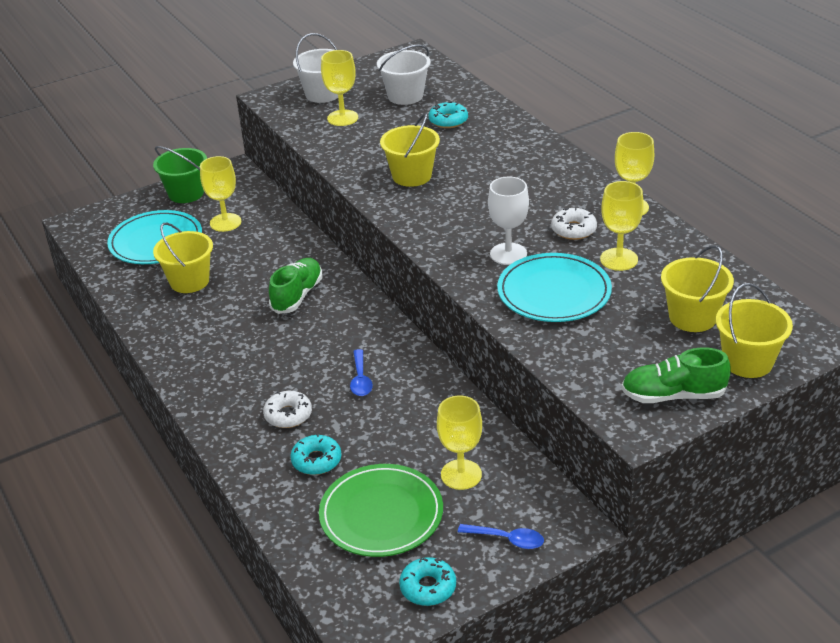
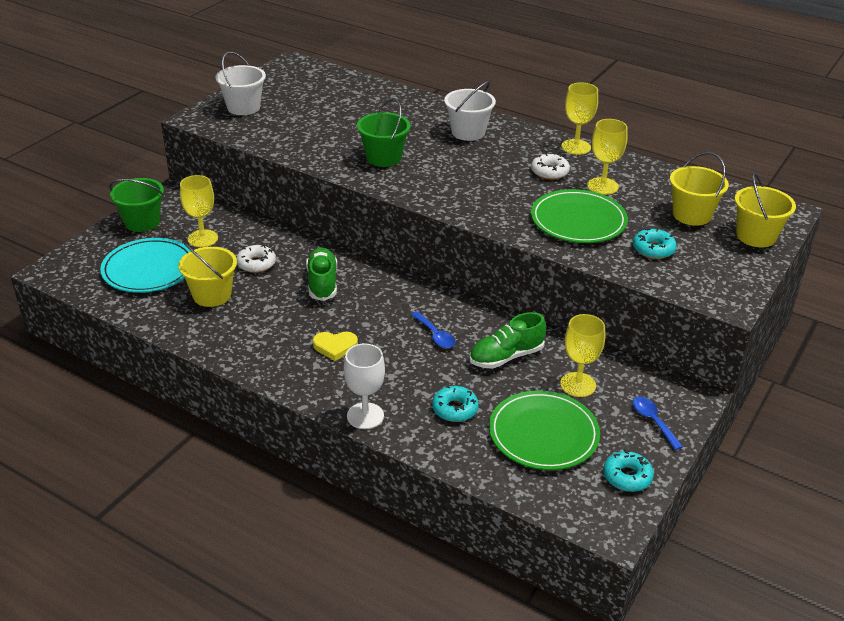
camera: 30 degrees left, 0 degrees up
white donut [263,391,312,428] -> white donut moved to [237,245,276,273]
yellow goblet [321,50,358,126] -> none
white bucket [377,45,430,105] -> white bucket moved to [444,81,496,141]
yellow bucket [380,113,440,187] -> green bucket [357,98,410,167]
turquoise donut [429,101,468,128] -> turquoise donut moved to [633,228,677,259]
blue spoon [458,524,544,549] -> blue spoon turned 105 degrees counterclockwise [633,397,683,450]
white goblet [488,177,529,265] -> white goblet moved to [344,343,385,429]
turquoise plate [497,253,612,322] -> green plate [531,189,628,243]
green shoe [621,348,731,403] -> green shoe moved to [469,312,546,369]
none -> yellow heart [313,332,358,361]

